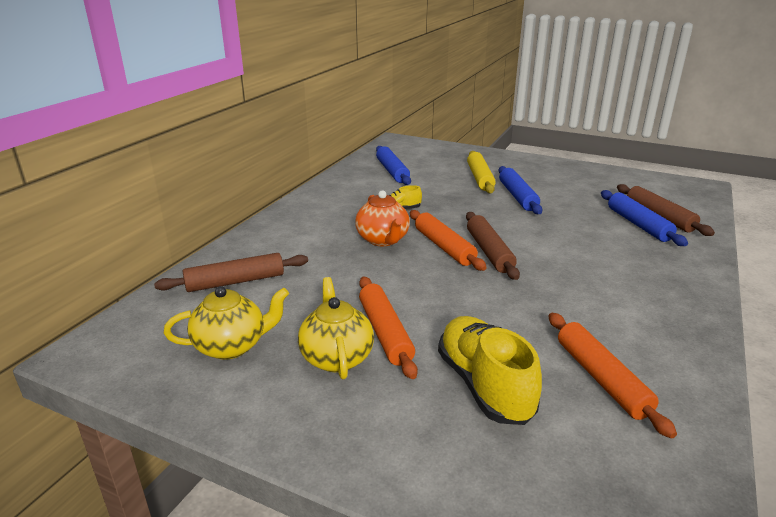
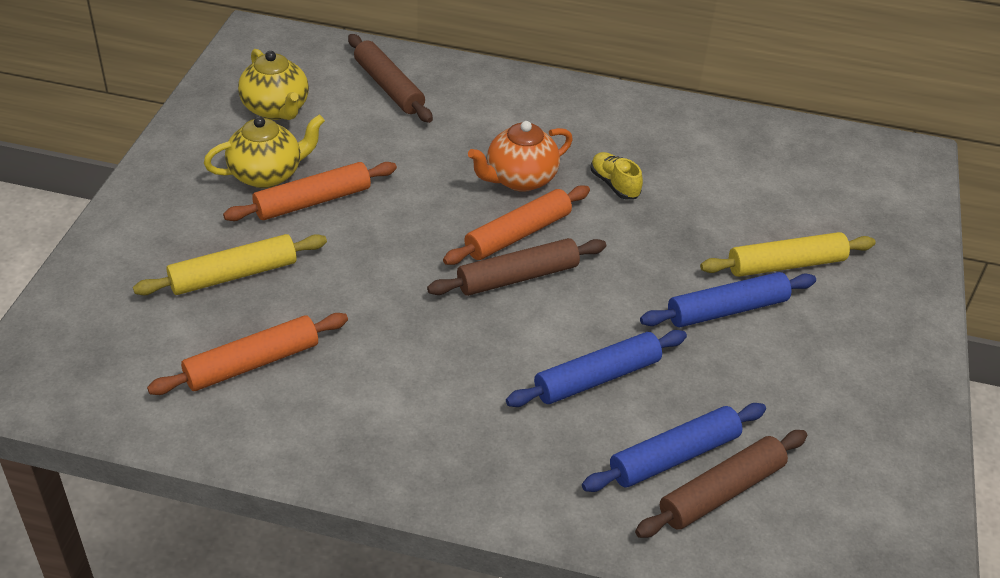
camera: 75 degrees right, 15 degrees up
blue rolling pin [376,146,411,185] -> blue rolling pin moved to [506,330,687,407]
yellow shoe [438,316,542,425] -> yellow rolling pin [133,234,327,295]

